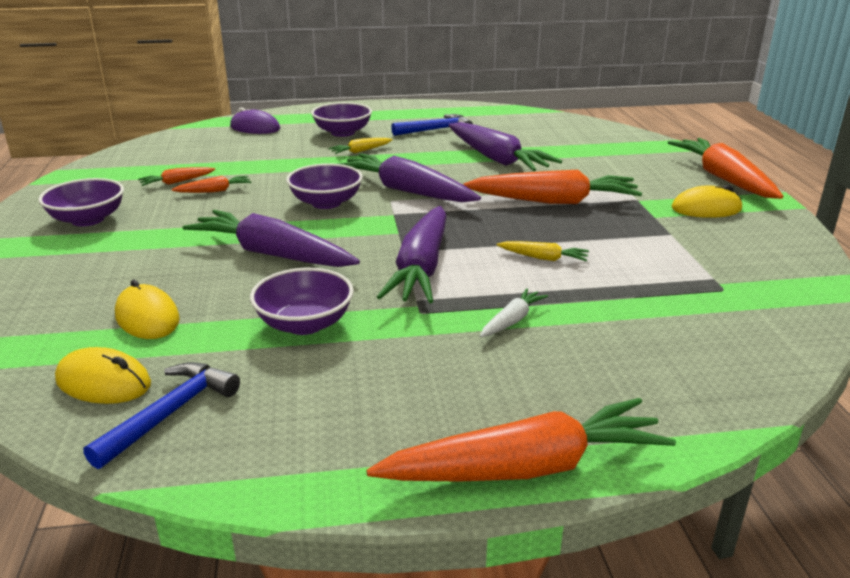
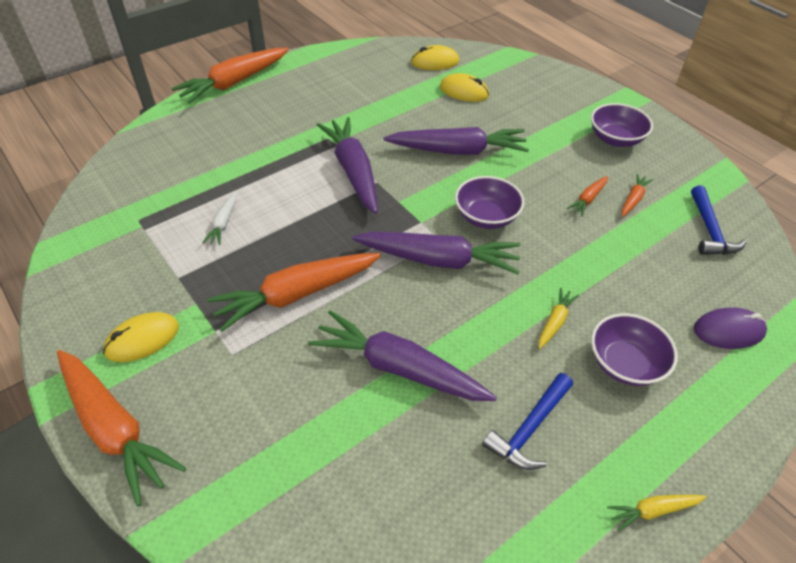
camera: 150 degrees right, 20 degrees up
blue hammer [83,362,240,469] -> blue hammer moved to [691,185,747,255]
purple bowl [250,268,354,335] -> none
white carrot [480,288,548,337] -> white carrot moved to [202,193,236,245]
yellow carrot [497,241,589,261] -> yellow carrot moved to [607,495,706,531]

